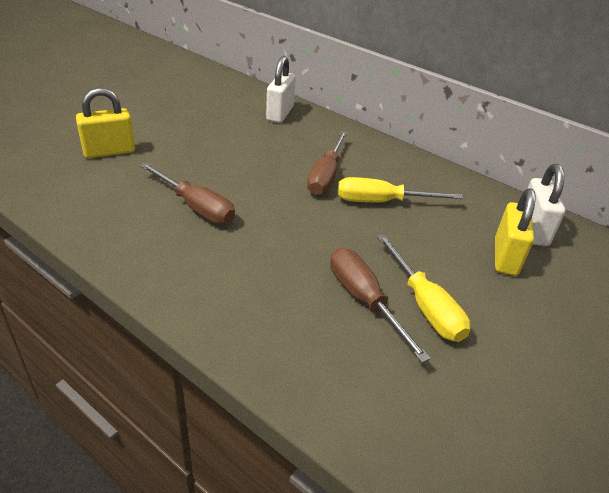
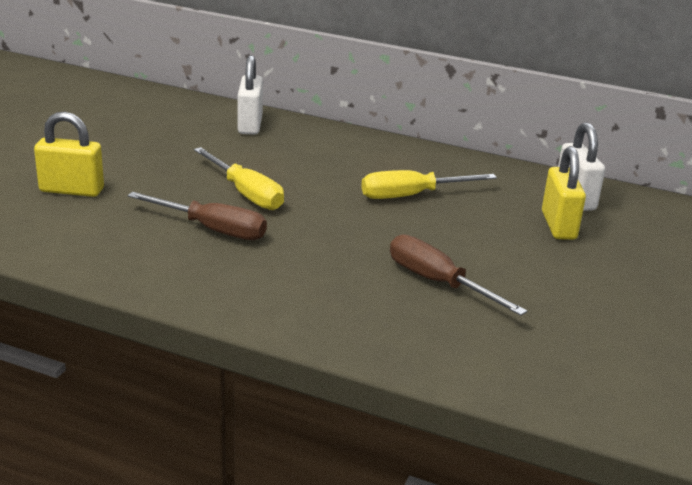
camera: 15 degrees left, 10 degrees down
yellow padlock [76,88,135,158] -> yellow padlock turned 45 degrees clockwise [34,112,104,197]
brown screwdriver [307,131,347,195] -> none
yellow screwdriver [377,234,471,342] -> yellow screwdriver moved to [194,147,284,210]

